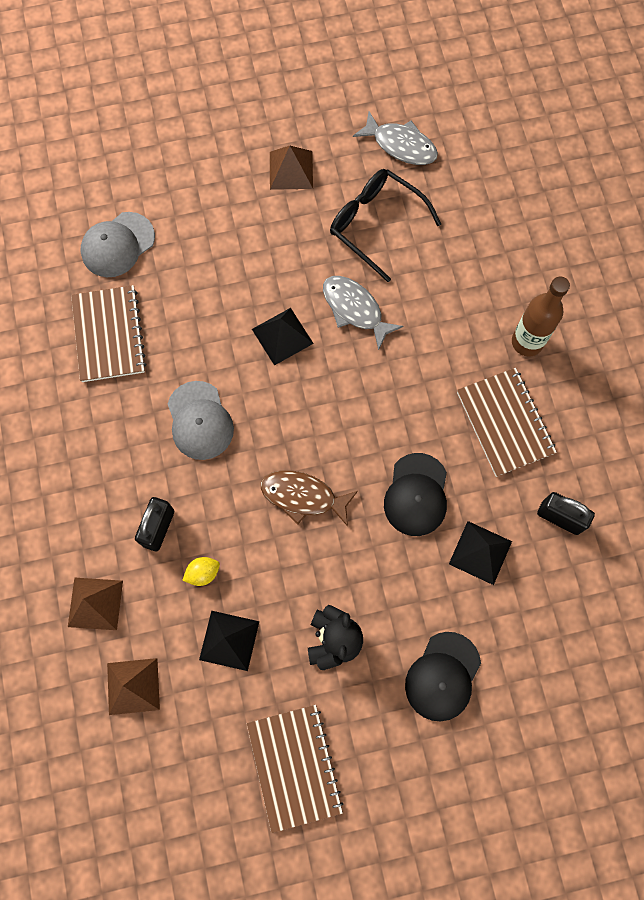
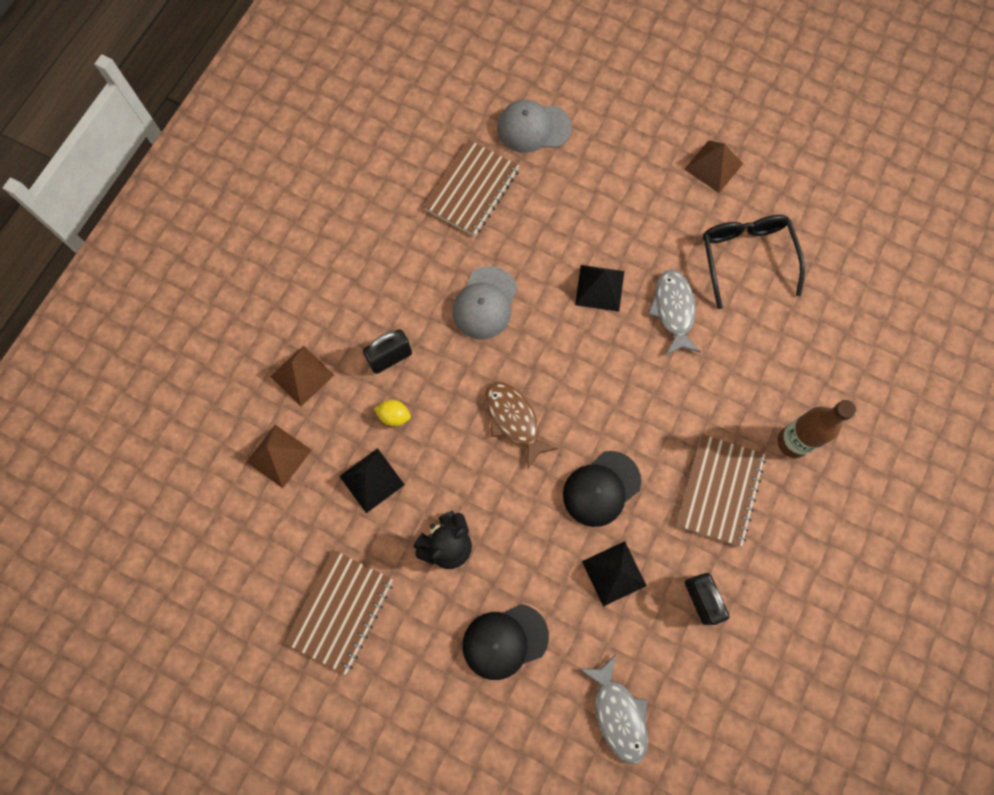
camera: 40 degrees right, 0 degrees up
grey fish [353,111,438,165] -> grey fish moved to [580,654,648,764]

